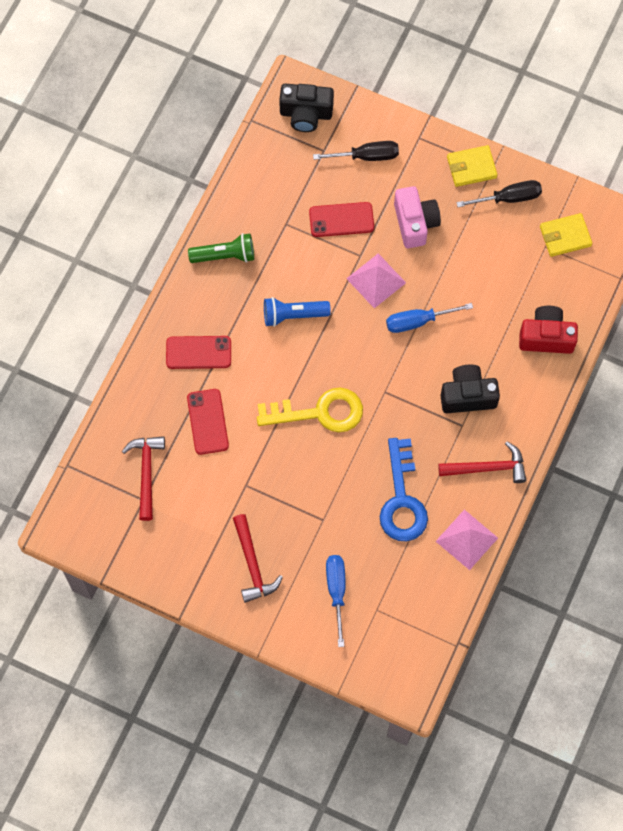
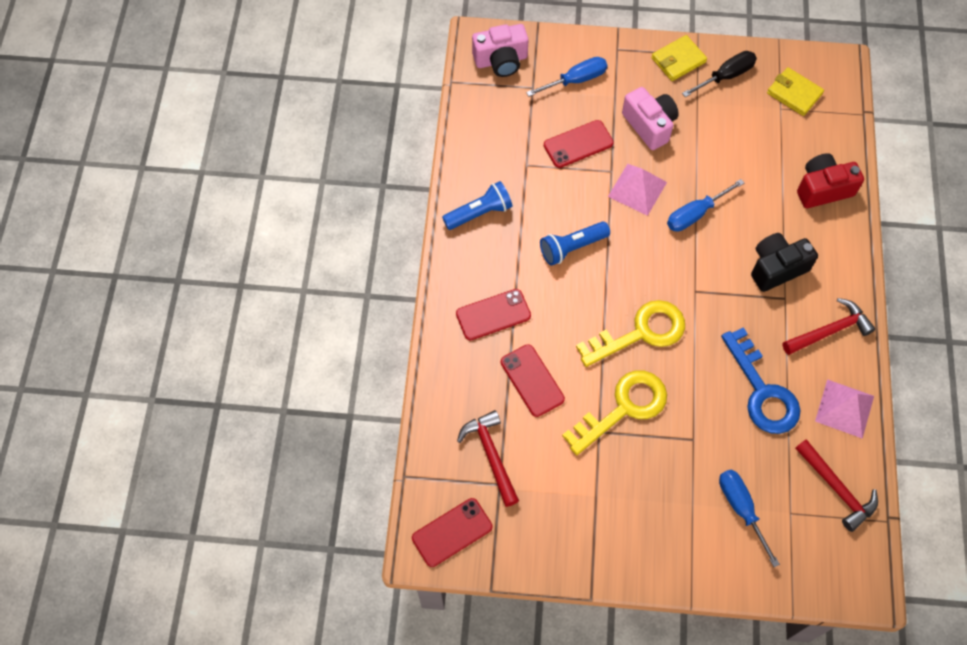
camera: 20 degrees left, 5 degrees down
green flashlight [188,233,254,263] -> blue flashlight [442,181,512,230]
red hammer [233,514,283,603] -> red hammer moved to [795,439,878,532]
black camera [279,84,334,132] -> pink camera [472,24,529,77]
black screwdriver [313,141,399,161] -> blue screwdriver [526,57,607,97]
yellow wallet [540,213,592,257] -> yellow wallet turned 75 degrees clockwise [767,67,824,116]
none -> red phone [412,498,492,567]
none -> yellow key [562,370,667,455]

